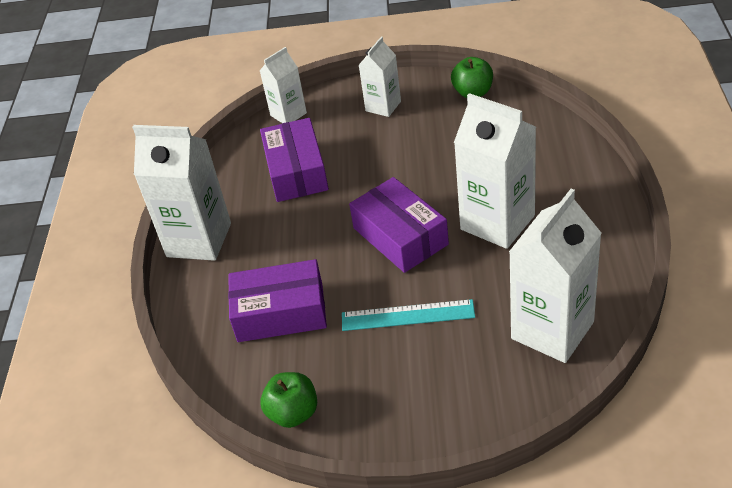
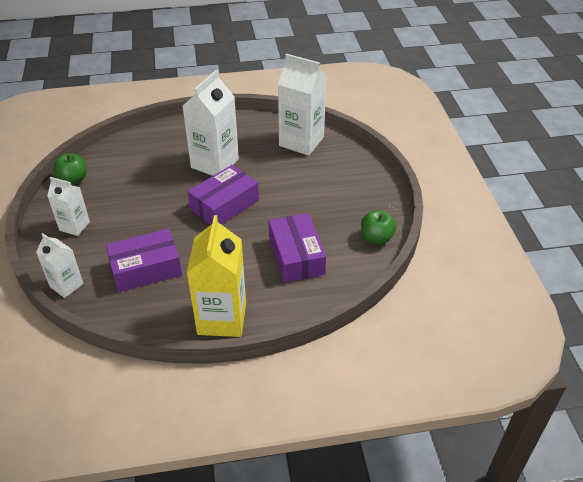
camera: 105 degrees left, 0 degrees up
white carton [132,125,231,261] -> yellow carton [187,215,246,337]
turquoise ruler [342,299,475,331] -> none

